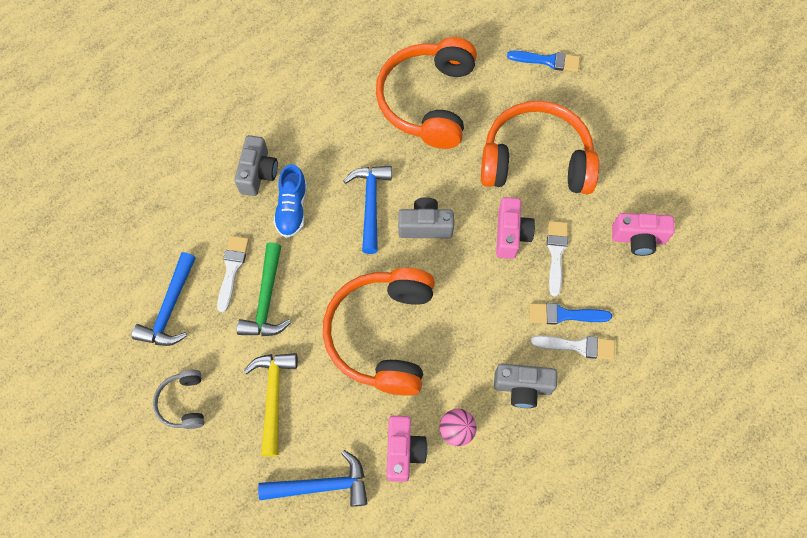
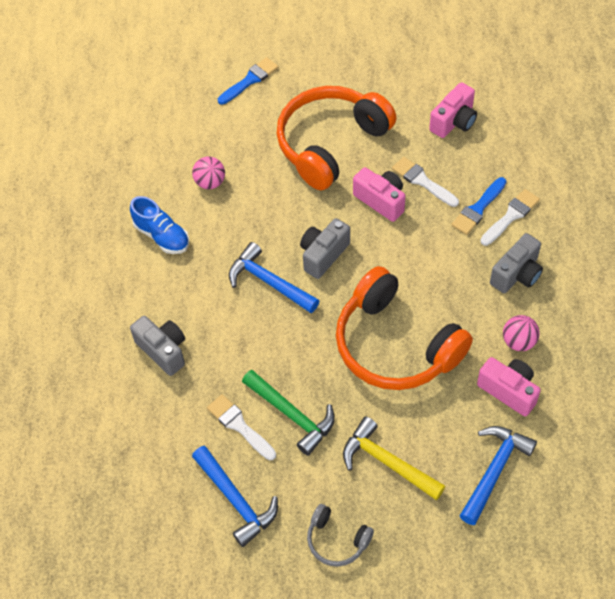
camera: 50 degrees left, 10 degrees down
blue shoe [273,164,307,238] -> blue shoe moved to [130,196,189,254]
orange headphones [376,37,477,149] -> pink ball [192,156,225,189]

